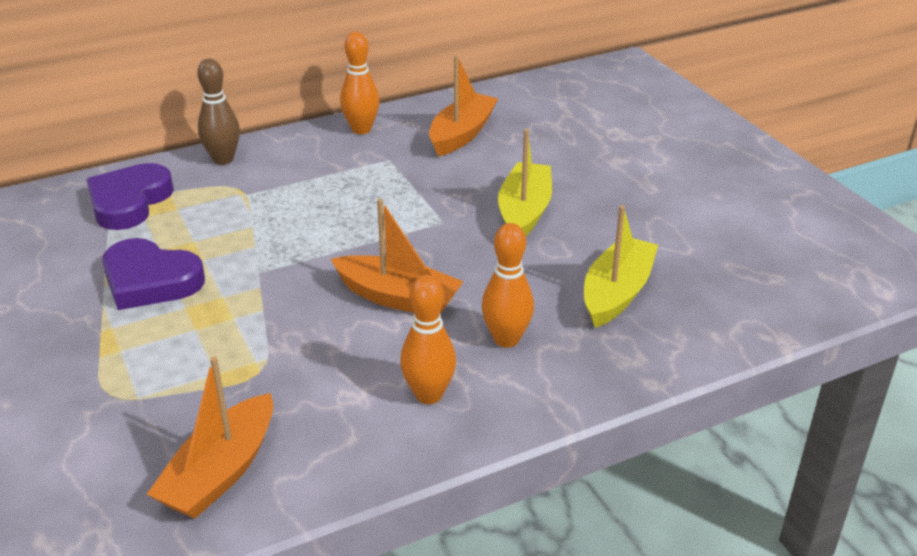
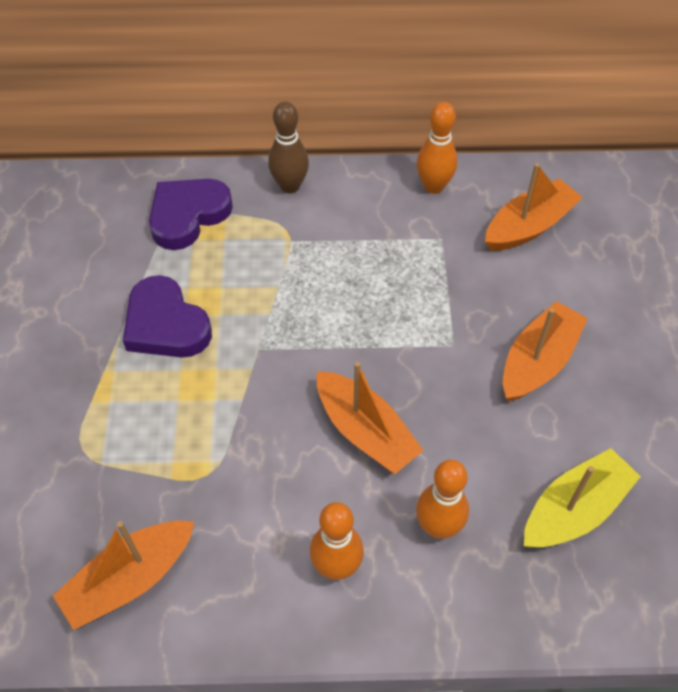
camera: 25 degrees right, 20 degrees up
yellow boat [498,129,552,237] -> orange boat [503,301,588,402]

